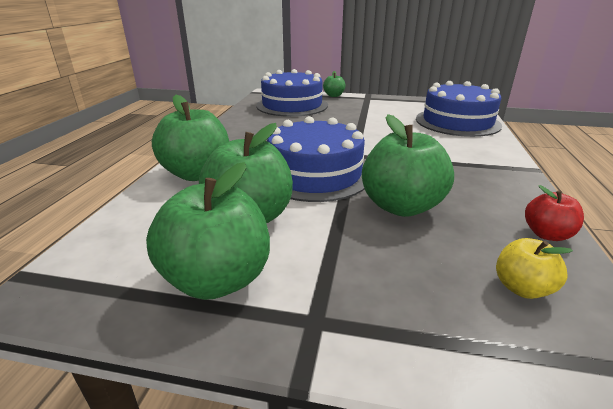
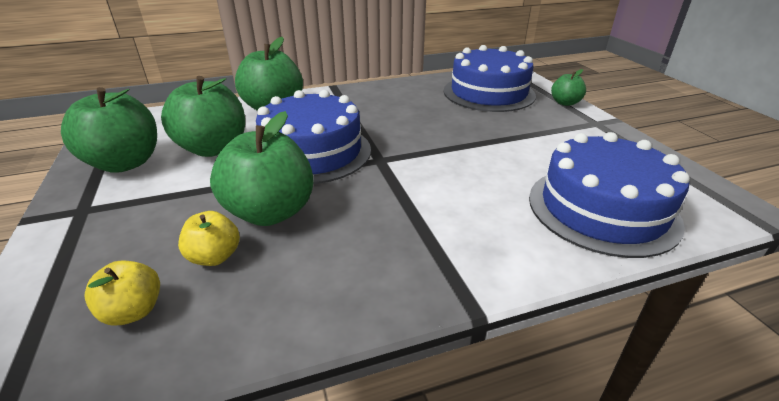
camera: 60 degrees right, 5 degrees up
red apple [525,185,584,241] -> none
none -> yellow apple [178,211,240,266]

